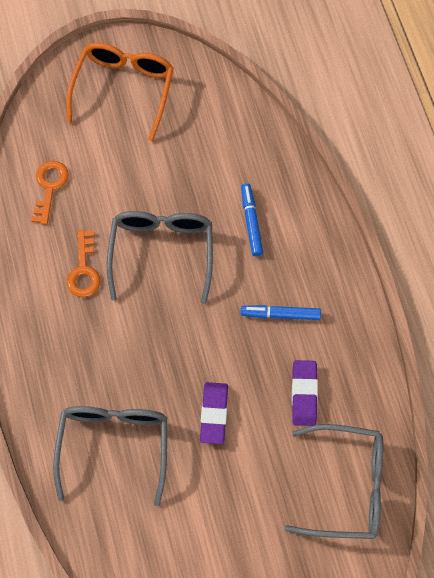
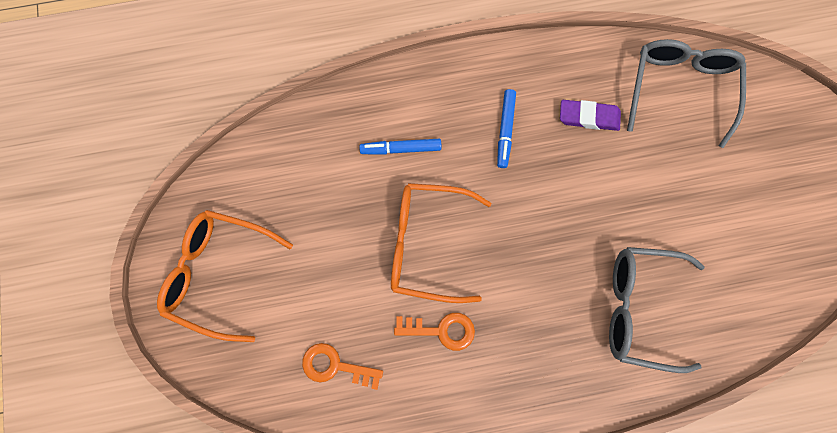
camera: 85 degrees left, 10 degrees up
grey glasses [107,211,213,304] -> orange glasses [391,183,492,303]
purple eraser [200,382,228,444] -> none

